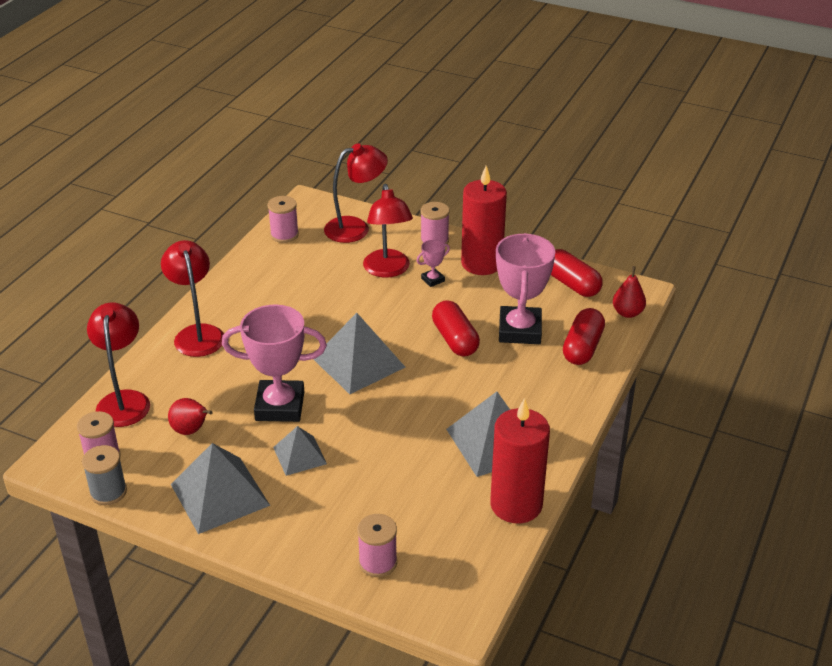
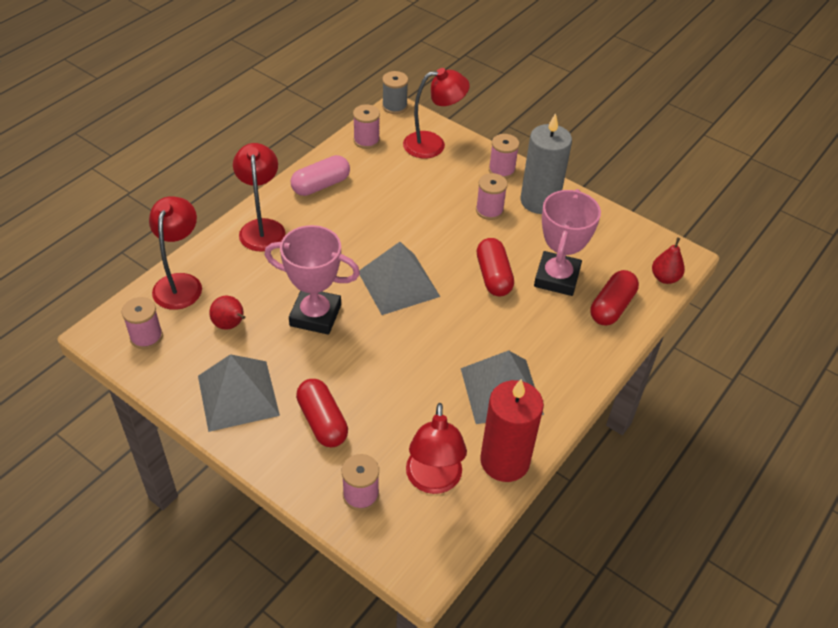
camera: 10 degrees right, 10 degrees up
grey spool [82,445,127,505] -> grey spool moved to [382,71,408,114]
grey pyramid [273,426,327,476] -> none
red lamp [363,184,413,278] -> red lamp moved to [406,403,467,494]
pink trophy [417,240,450,287] -> pink spool [476,173,508,220]
red candle [461,166,507,275] -> grey candle [521,113,572,214]
red capsule [551,249,603,297] -> red capsule moved to [296,379,348,447]
none -> pink capsule [291,155,350,196]

